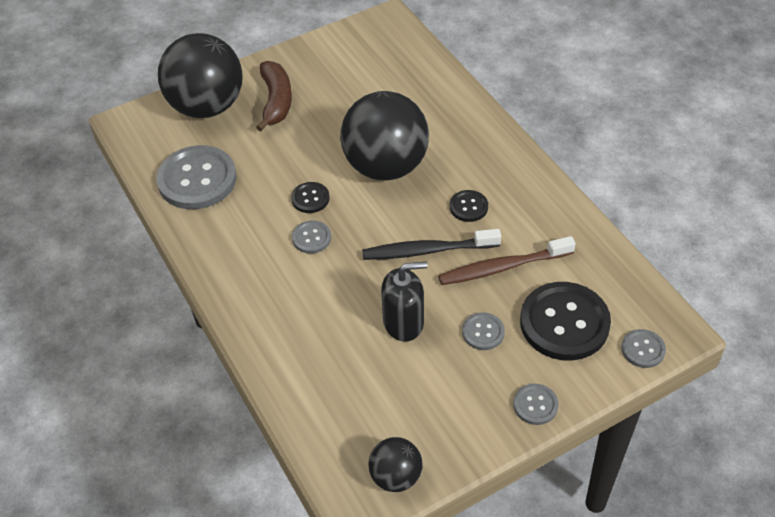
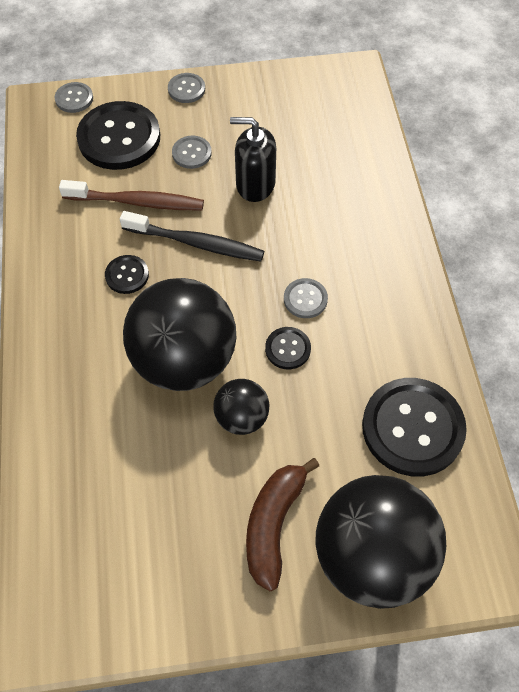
camera: 160 degrees left, 10 degrees up
grey button [156,145,237,209] -> black button [362,378,467,477]
black ball [368,437,423,492] -> black ball moved to [213,379,269,435]

